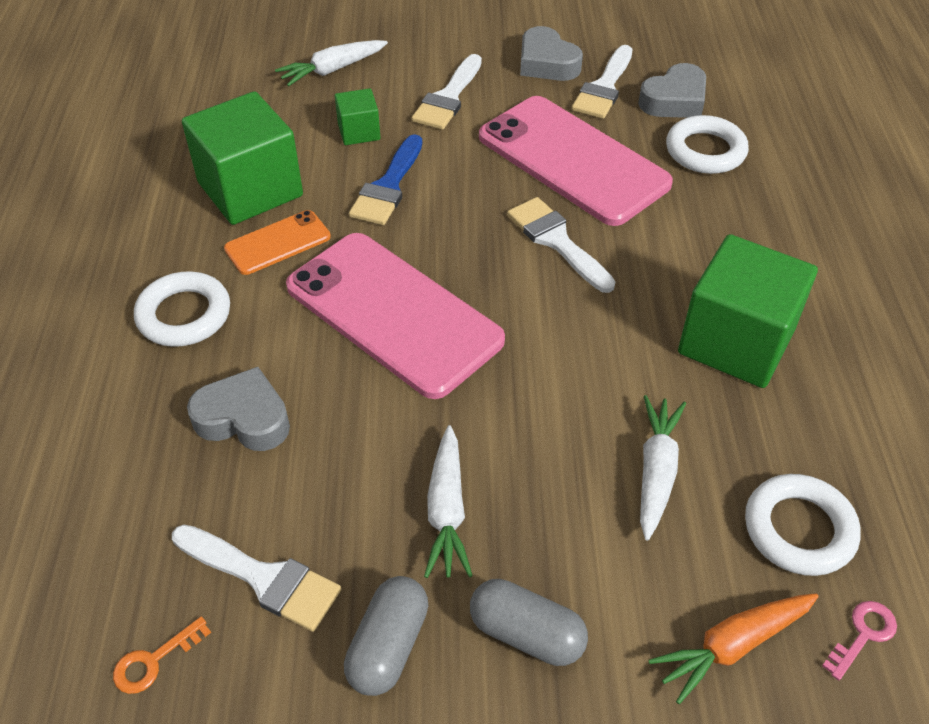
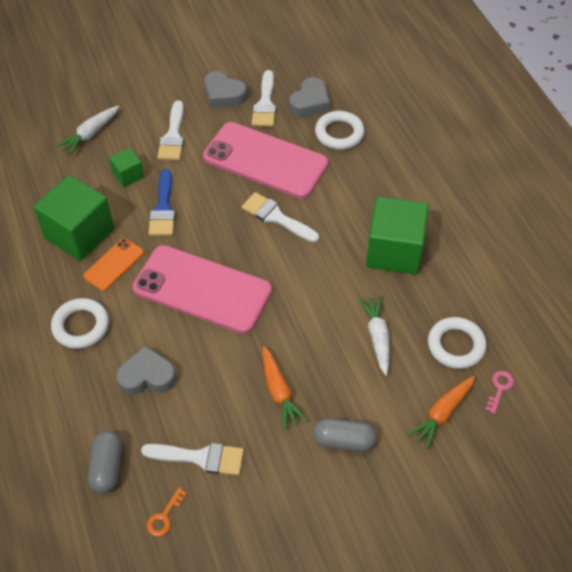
camera: 20 degrees left, 5 degrees up
grey capsule [344,576,428,696] -> grey capsule moved to [88,430,122,494]
white carrot [424,425,473,578] -> orange carrot [263,346,308,430]

